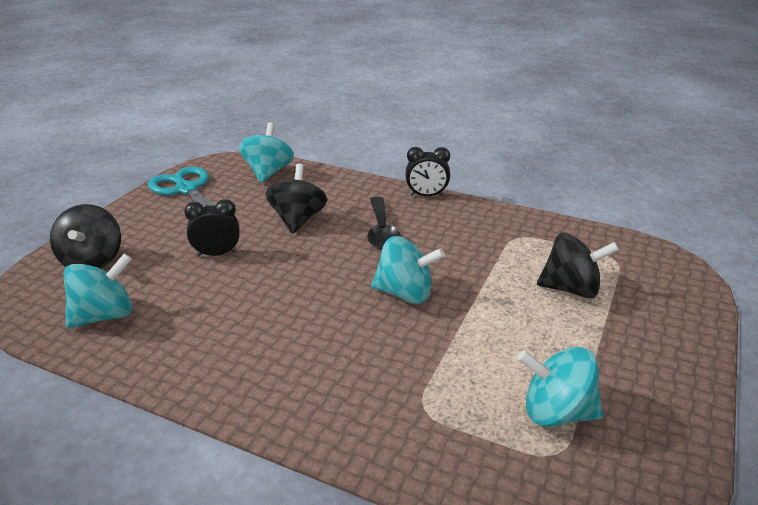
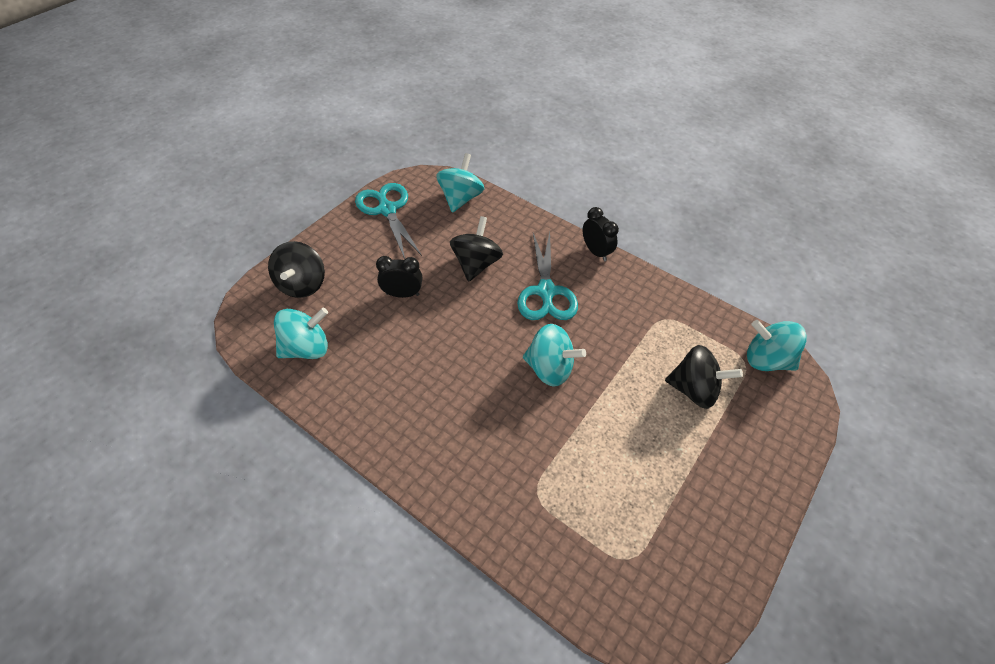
camera: 10 degrees right, 20 degrees up
black spoon [367,197,401,250] -> turquoise scissors [517,232,578,320]
black clock [406,147,450,196] -> black clock turned 135 degrees counterclockwise [583,207,619,261]
turquoise spinning top [517,346,603,427] -> turquoise spinning top moved to [747,320,807,371]

